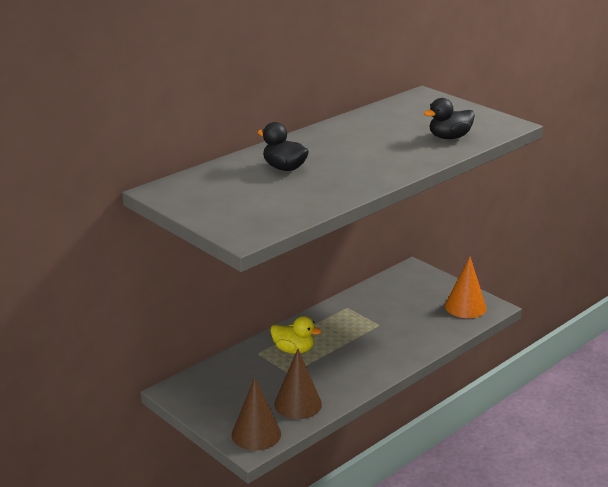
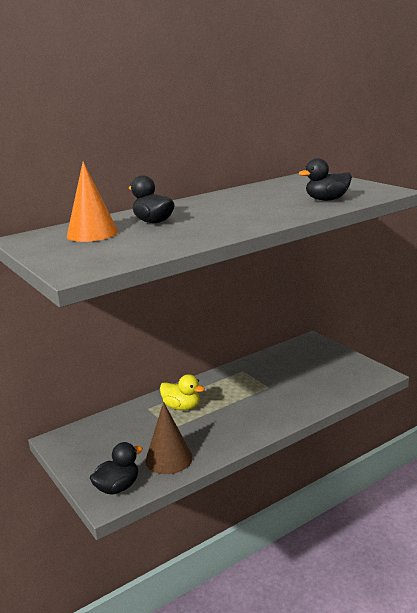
camera: 10 degrees right, 5 degrees down
brown cone [232,377,281,451] -> black duck [90,442,143,495]
orange cone [445,257,487,318] -> orange cone moved to [67,161,118,242]

